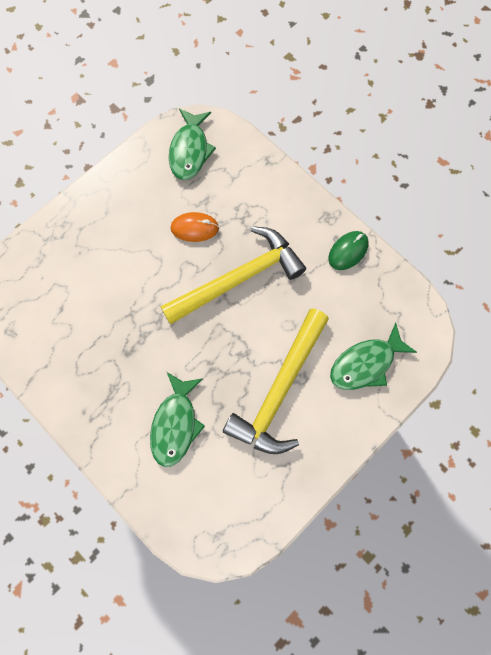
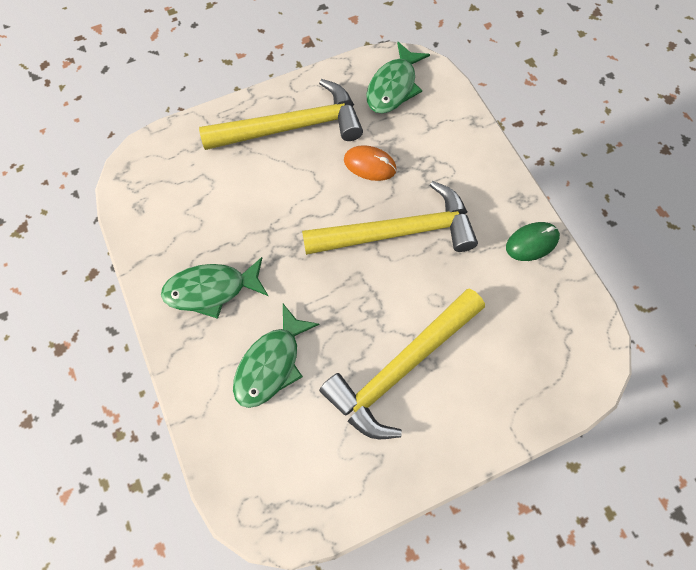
camera: 20 degrees right, 5 degrees down
green fish [330,323,417,390] -> green fish moved to [161,257,268,319]
none -> yellow hammer [199,79,363,150]

